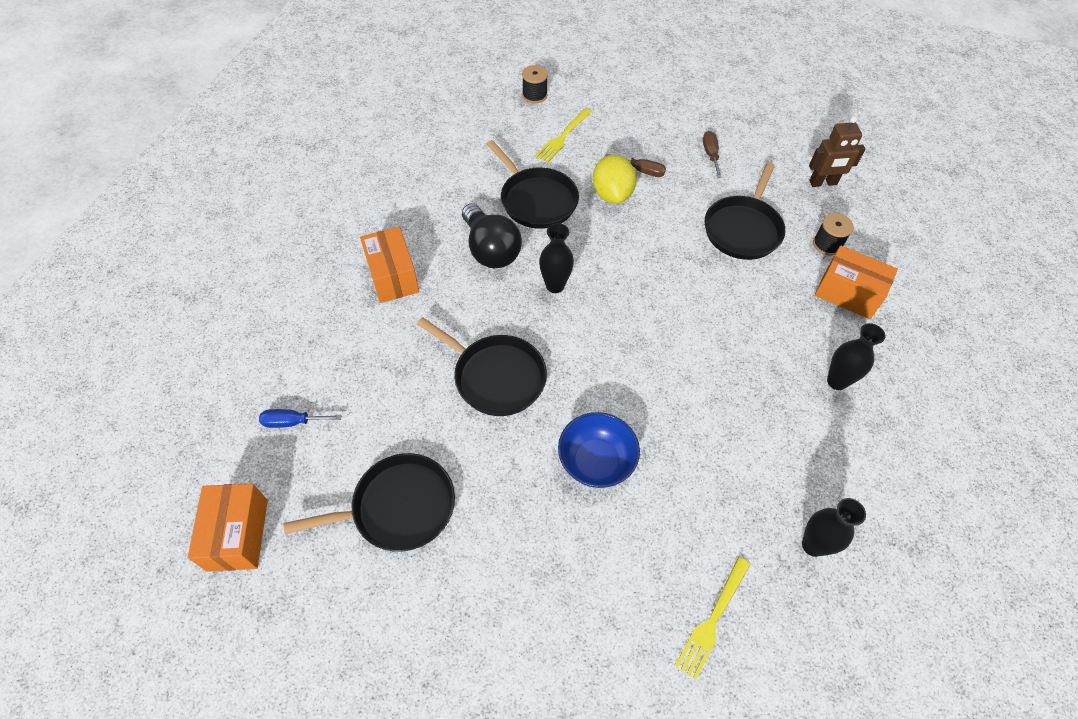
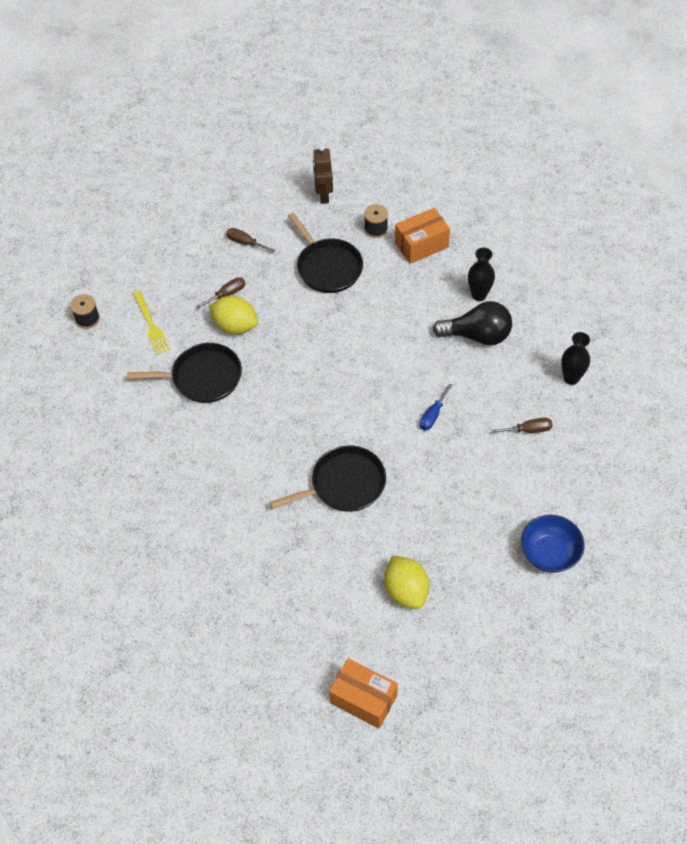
camera: 55 degrees left, 0 degrees up
blue screwdriver [259,409,341,428] -> blue screwdriver moved to [420,383,453,431]
black pan [283,453,455,552] -> yellow lemon [384,555,429,609]
orange box [360,227,419,303] -> none
black light bulb [462,203,522,268] -> black light bulb moved to [433,301,512,345]
black vase [539,223,574,293] -> none
blue bowl [558,412,640,488] -> blue bowl moved to [521,515,584,573]
yellow fork [675,557,751,680] -> none
brown robot [809,116,865,187] -> brown robot turned 150 degrees clockwise [313,146,333,204]
none -> brown screwdriver [492,418,553,433]

